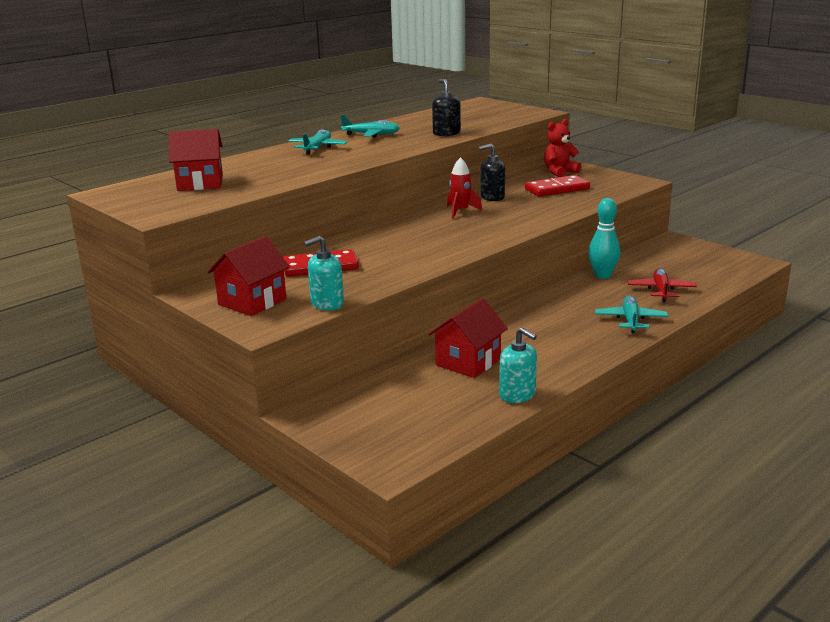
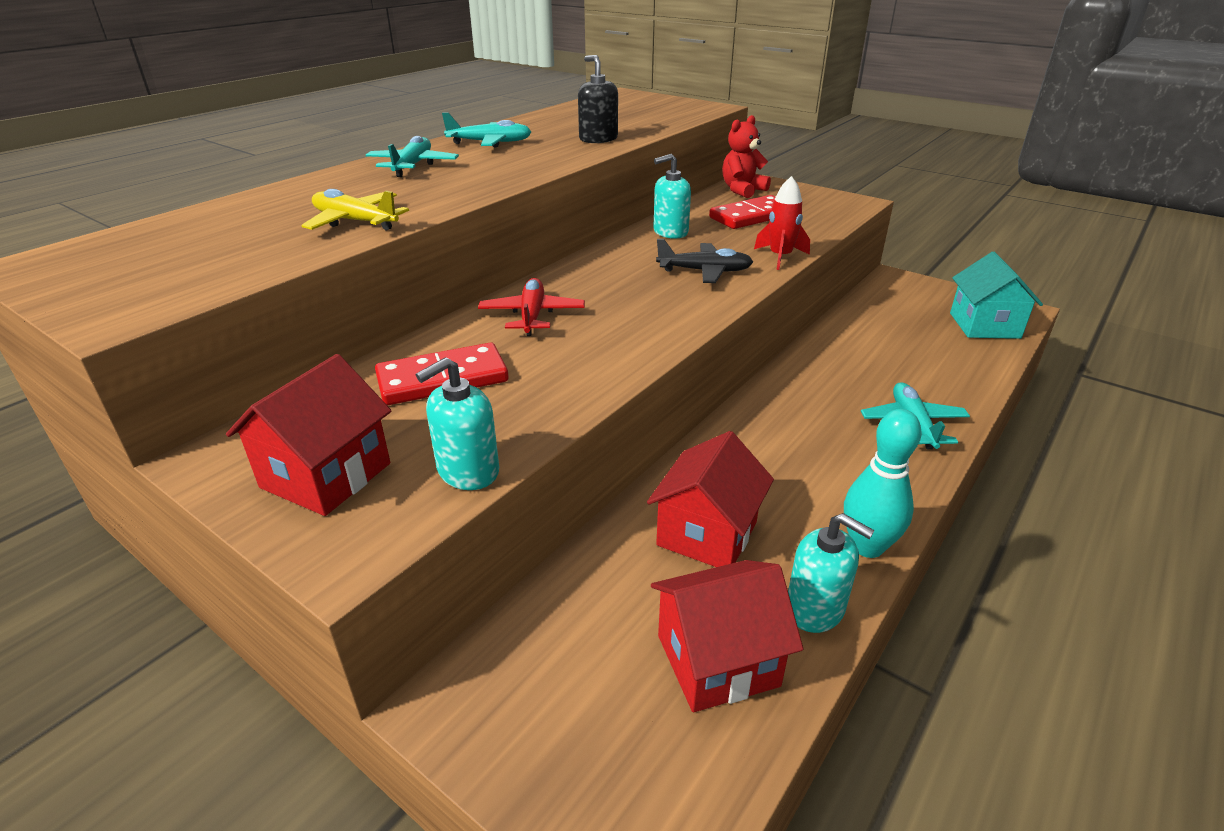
camera: 10 degrees left, 10 degrees up
red house [168,129,223,191] -> red house moved to [651,560,803,712]
red rocket [447,157,482,219] -> red rocket moved to [754,176,810,270]
black soap dispenser [479,144,505,201] -> turquoise soap dispenser [653,154,691,239]
turquoise bowling pin [588,198,620,279] -> turquoise bowling pin moved to [844,409,922,558]
red plane [627,268,697,302] -> red plane moved to [478,278,585,336]
none -> yellow plane [301,189,409,230]
none -> black plane [656,239,753,283]
none -> turquoise house [950,252,1043,339]

